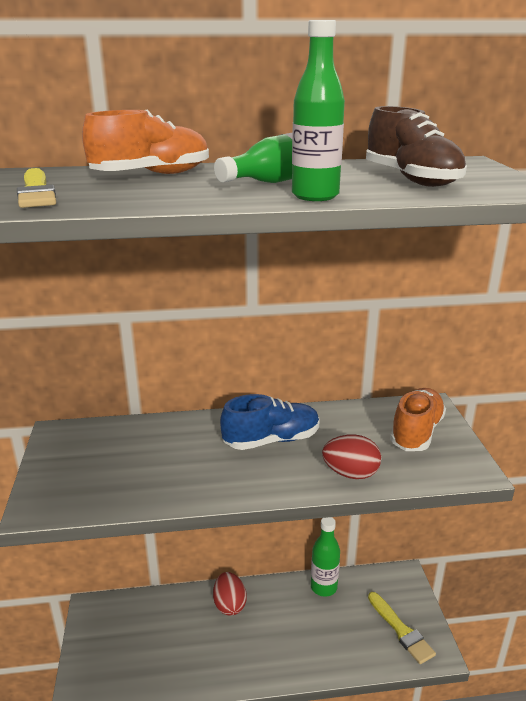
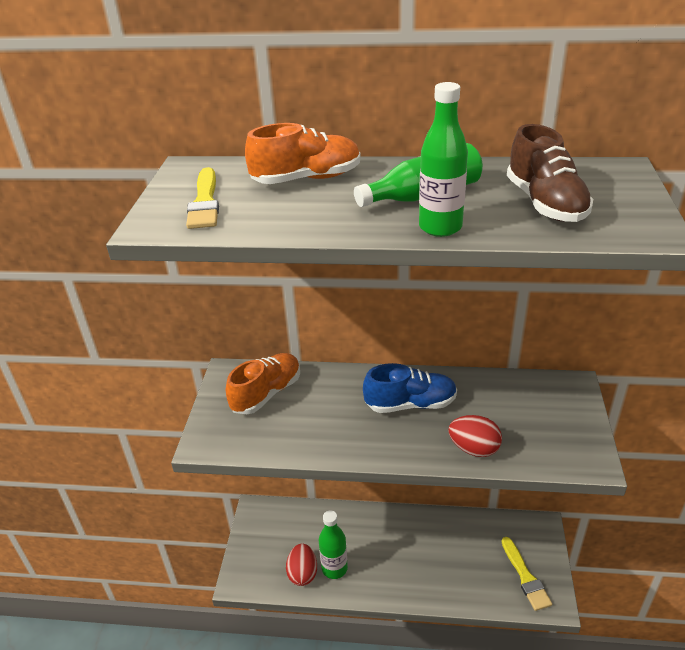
camera: 15 degrees right, 10 degrees up
red egg [213,572,247,616] -> red egg moved to [286,543,317,586]
green bottle [311,517,340,597] -> green bottle moved to [319,510,348,579]
orange shoe [390,388,446,451] -> orange shoe moved to [226,353,300,414]

